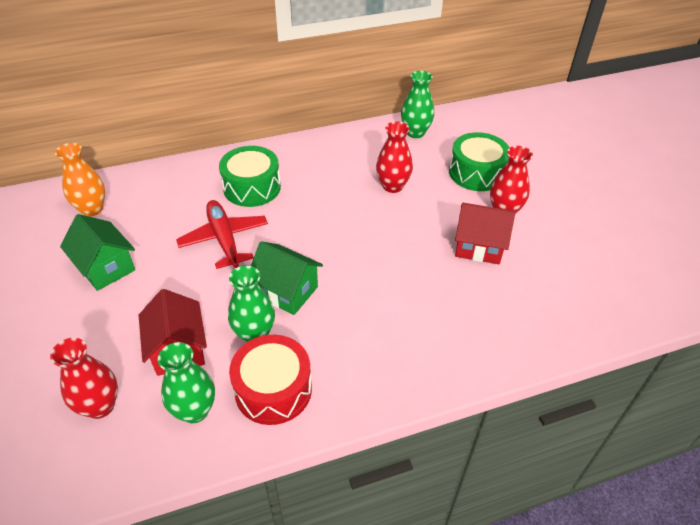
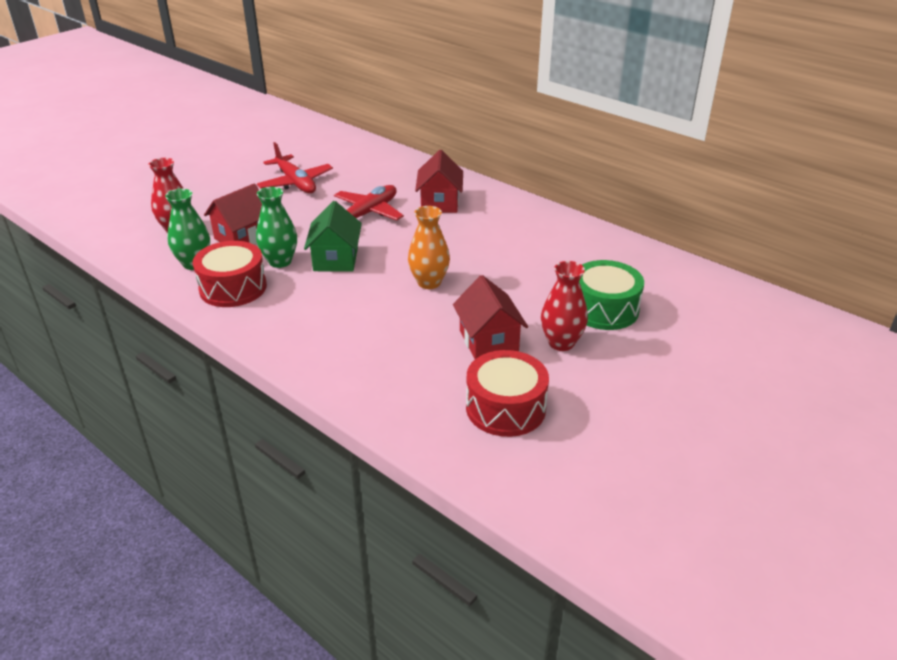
camera: 60 degrees right, 10 degrees down
orange vase [55,143,105,216] -> orange vase moved to [408,206,450,289]
green house [60,214,135,291] -> red plane [257,142,333,193]
green drum [219,146,281,207] -> red house [415,150,463,213]
red vase [376,121,413,193] -> none
green vase [401,71,434,138] -> none
none -> red drum [466,350,549,437]

